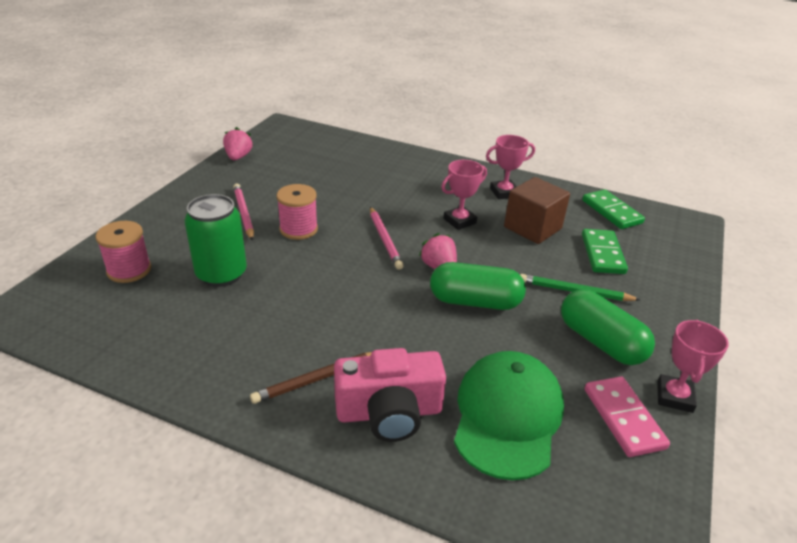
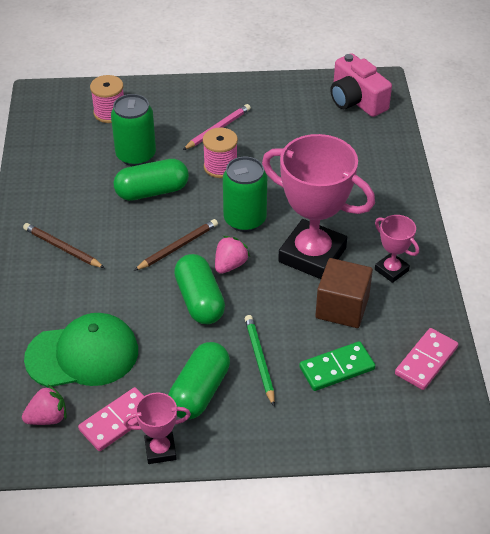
camera: 65 degrees right, 10 degrees up
pink strawberry [223,127,253,160] -> pink strawberry moved to [22,385,67,425]
pink camera [334,348,446,442] -> pink camera moved to [330,53,392,117]
pink pencil [370,207,404,270] -> green can [223,157,267,232]
pink trophy [441,160,487,230] -> pink trophy [262,134,375,279], size x2.10
green domino [582,189,645,229] -> pink domino [395,328,458,390]
none -> green capsule [113,159,189,201]
none -> brown pencil [134,219,218,271]

